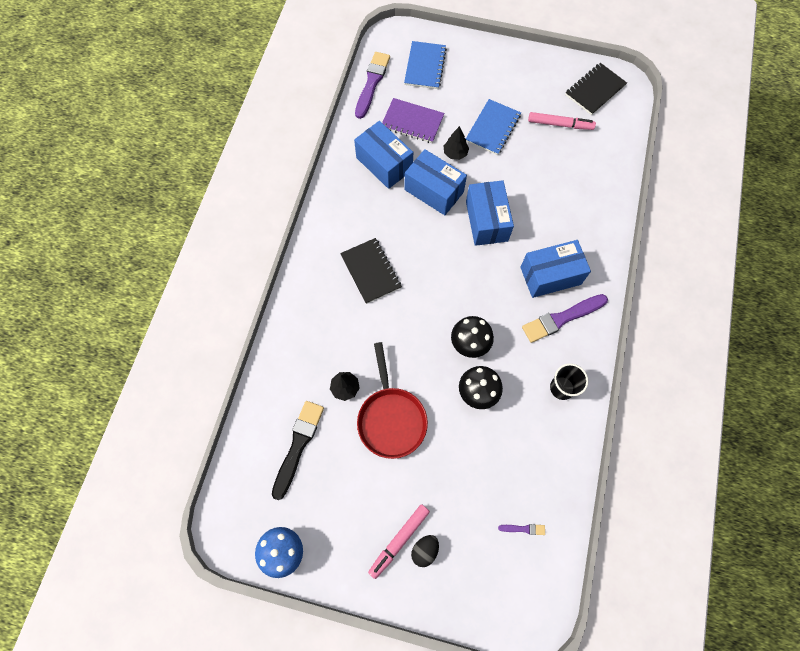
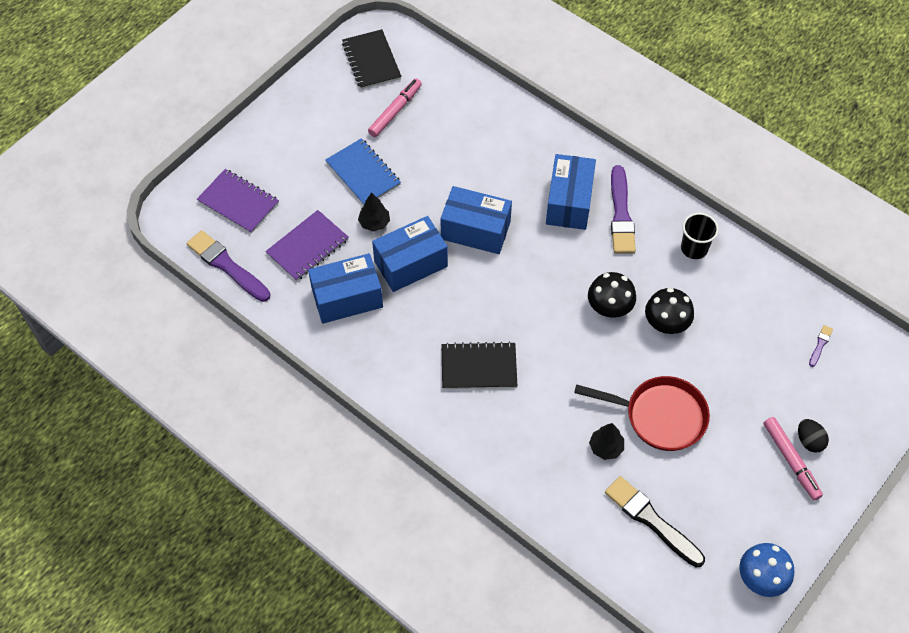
camera: 65 degrees left, 10 degrees down
blue notebook [404,41,447,89] -> purple notebook [197,169,279,234]

